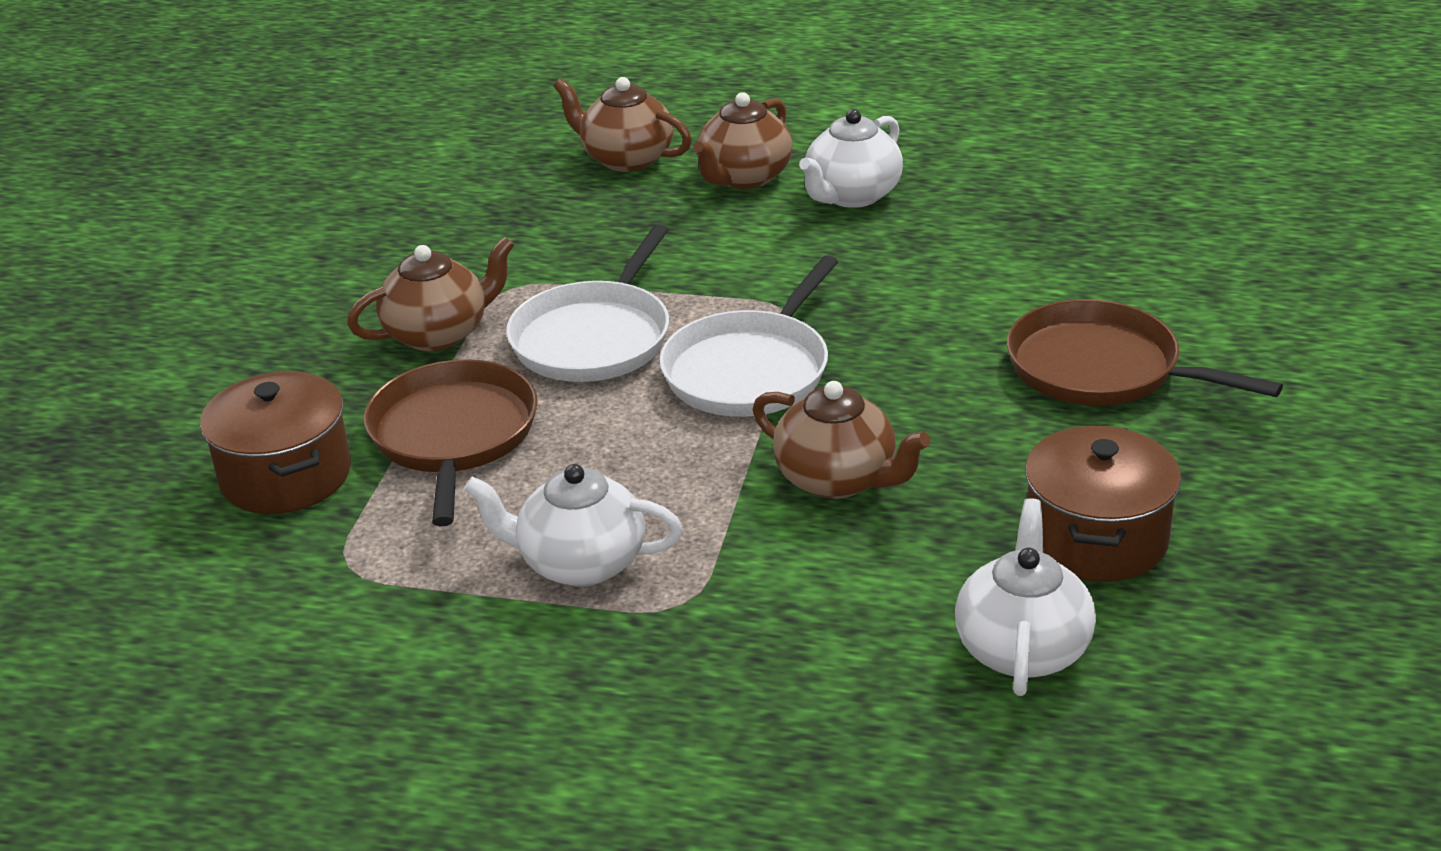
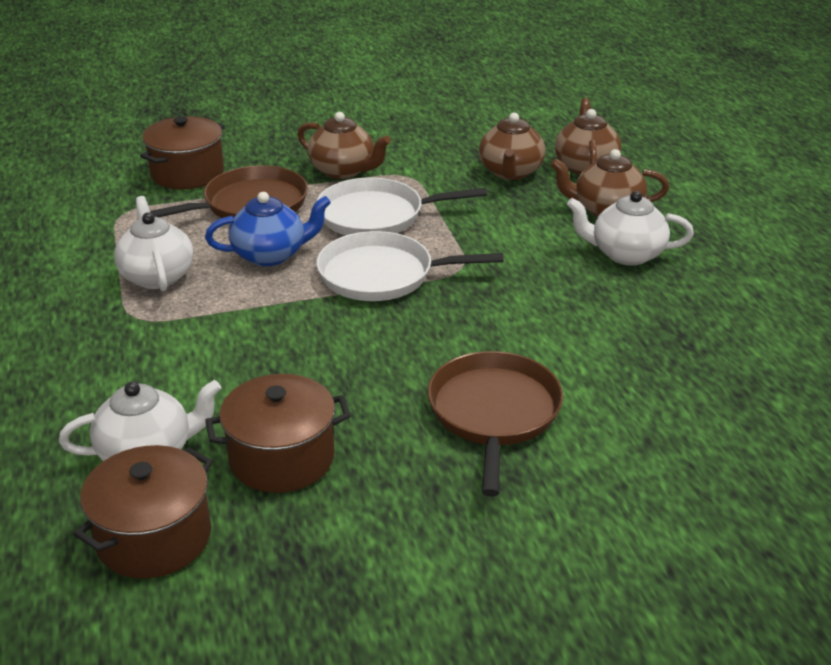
camera: 60 degrees right, 0 degrees up
brown teapot [752,381,930,499] -> brown teapot moved to [479,113,546,180]
none -> brown pot [74,445,213,579]
none -> blue teapot [205,192,331,266]

